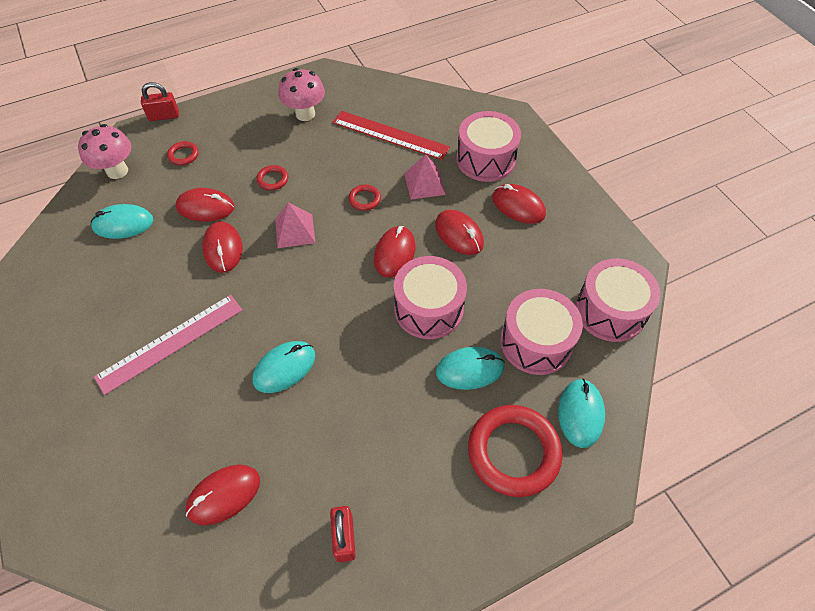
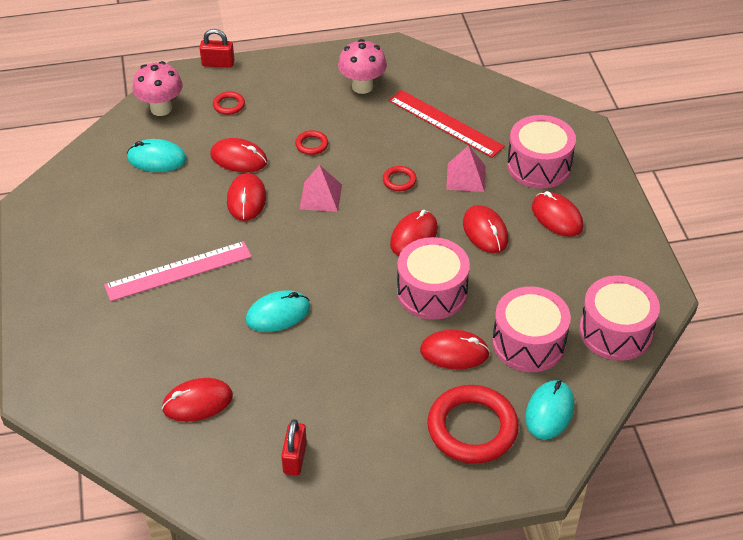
camera: 15 degrees right, 10 degrees down
turquoise mouse [436,347,504,390] -> red mouse [420,330,490,369]

